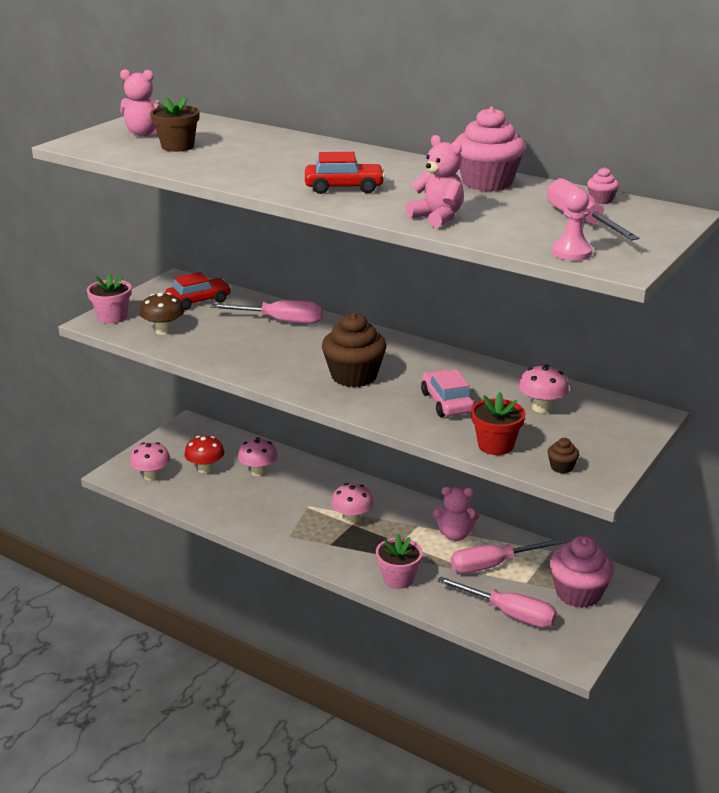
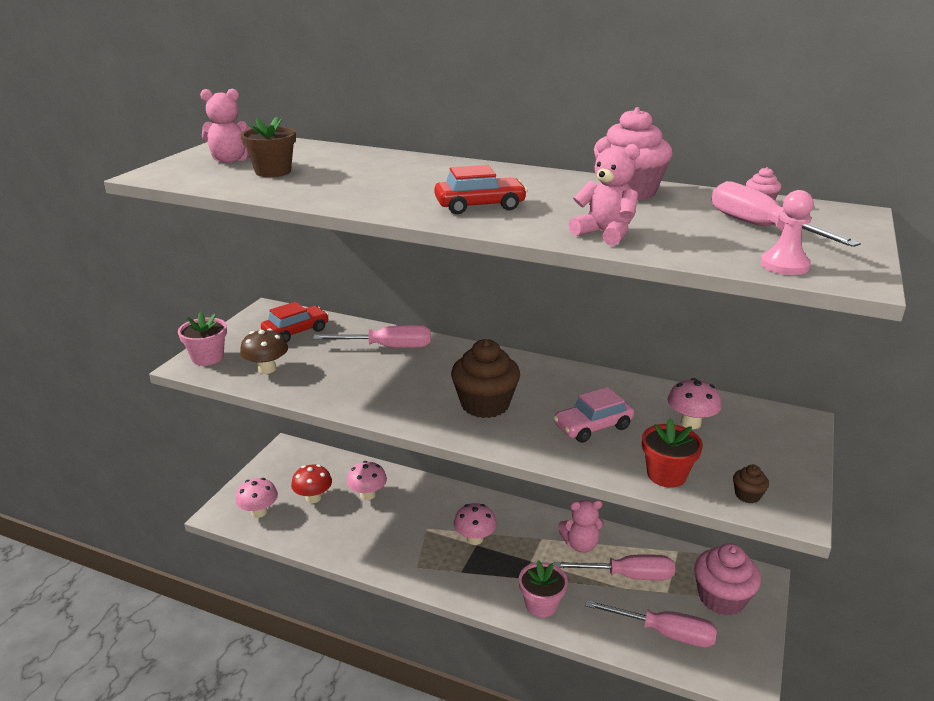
camera: 10 degrees left, 0 degrees up
pink car [421,370,474,417] -> pink car turned 90 degrees counterclockwise [553,387,634,443]
pink screwdriver [451,539,563,573] -> pink screwdriver turned 150 degrees counterclockwise [554,554,675,581]

